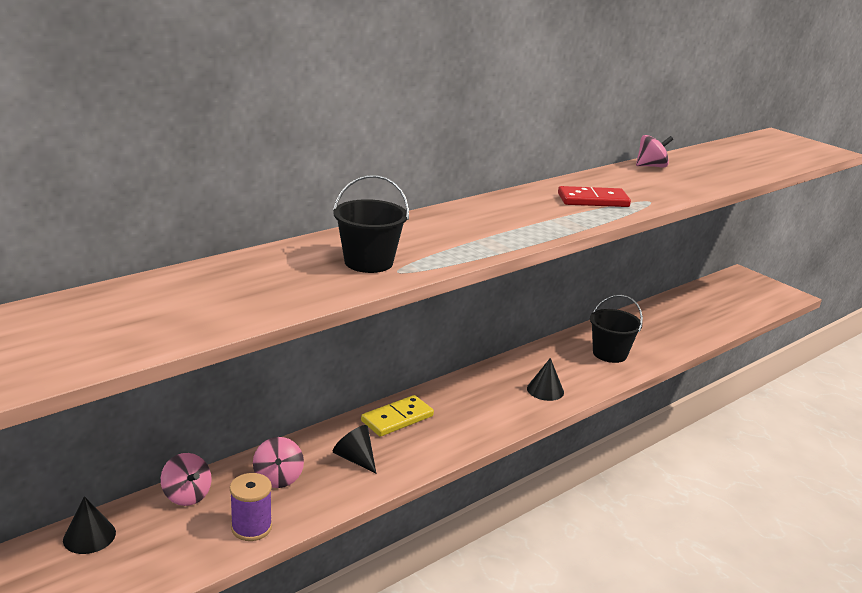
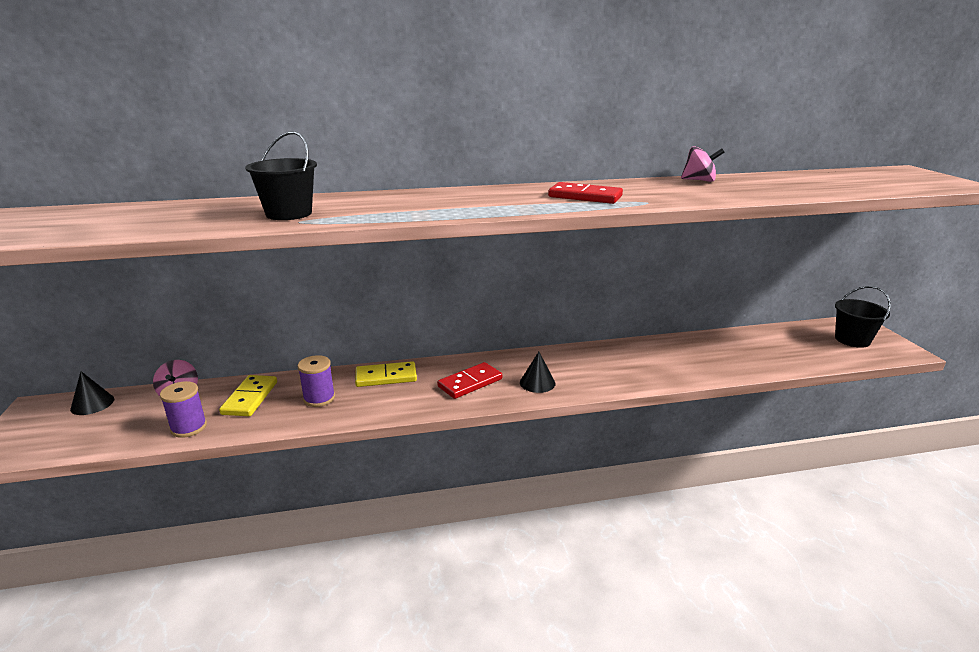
camera: 30 degrees right, 0 degrees up
pink spinning top [253,437,304,488] -> yellow domino [219,375,277,416]
black cone [333,425,376,473] -> purple spool [298,355,335,407]
black bucket [590,295,643,363] -> black bucket moved to [835,286,891,348]
none -> red domino [437,362,502,399]

